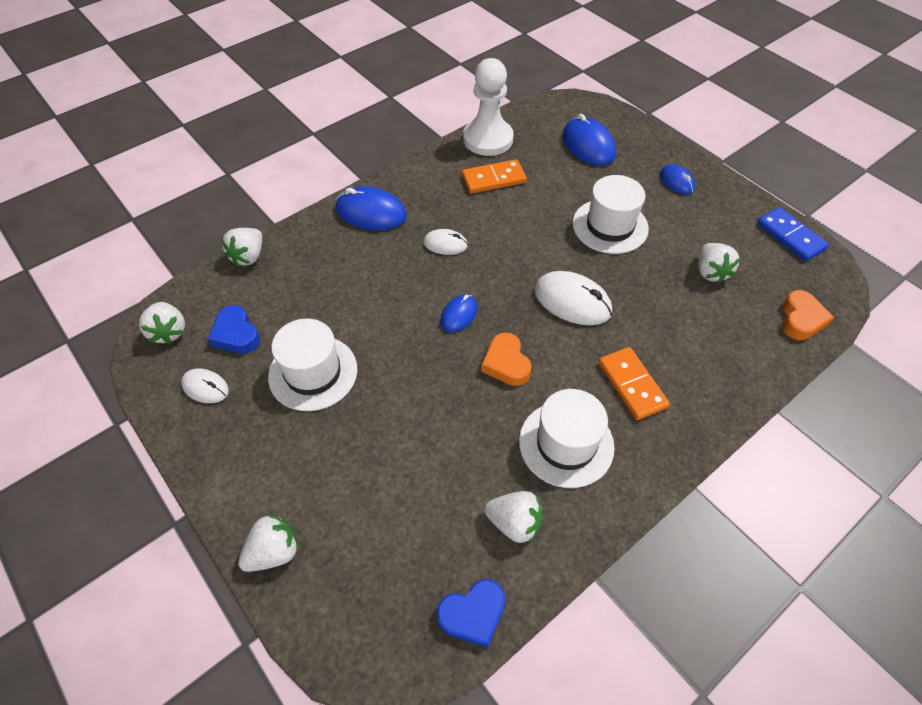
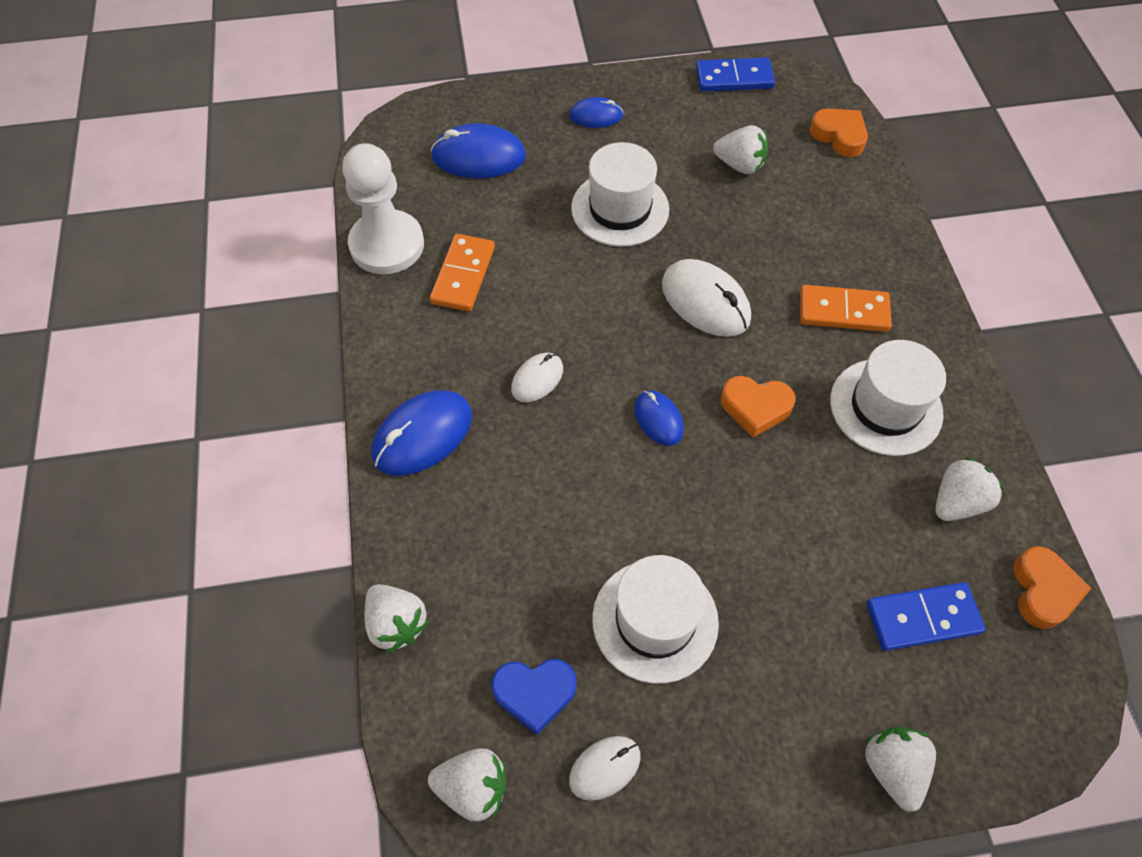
camera: 60 degrees left, 5 degrees up
blue heart [437,579,505,648] -> orange heart [1013,546,1091,629]
white mouse [534,271,612,325] -> white mouse turned 75 degrees clockwise [662,259,751,337]
none -> blue domino [866,582,986,651]

